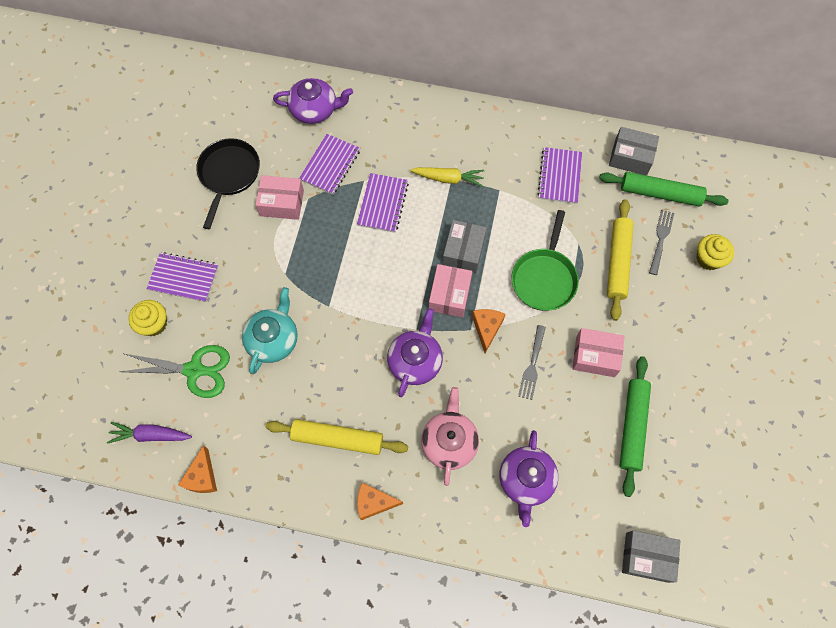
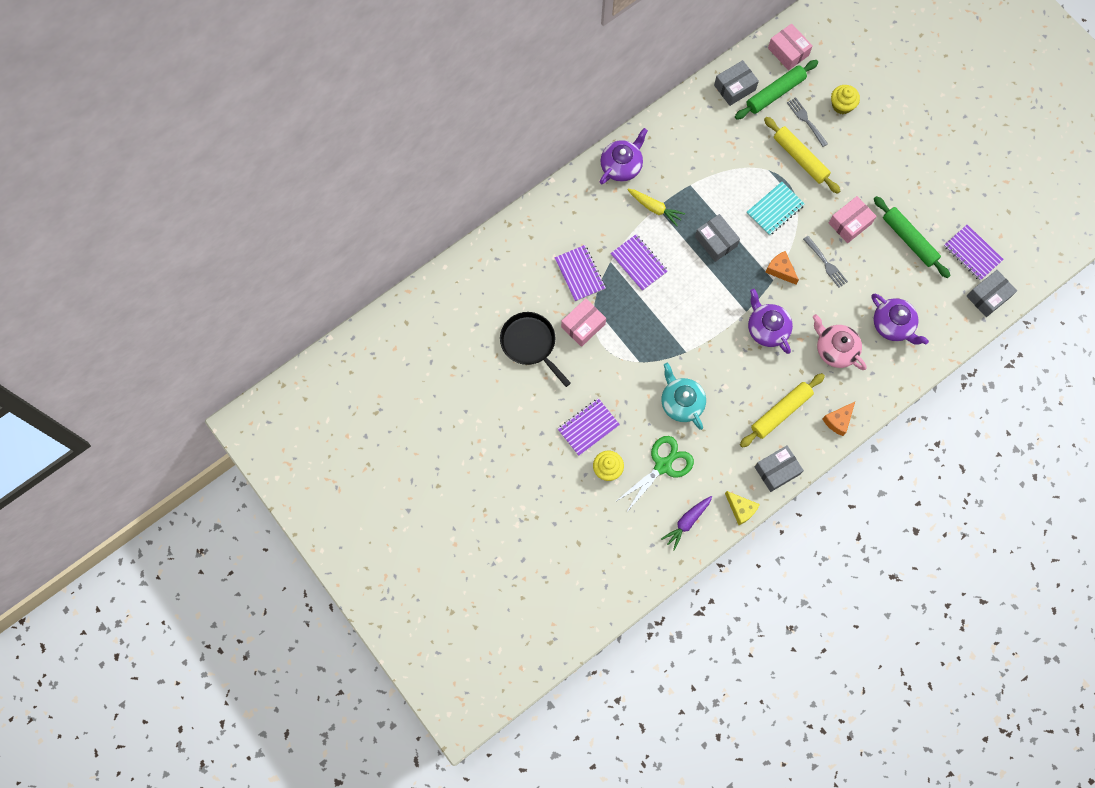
camera: 50 degrees left, 5 degrees up
orange cheese [178,445,217,493] -> yellow cheese [725,491,760,525]
purple teapot [273,78,353,124] -> purple teapot moved to [600,128,648,184]
yellow carrot [411,167,484,187] -> yellow carrot turned 75 degrees clockwise [628,189,685,226]
pink box [429,264,472,318] -> pink box moved to [768,23,813,70]
green pan [512,210,579,311] -> turquoise notebook [747,182,805,235]
purple notebook [537,147,582,204] -> purple notebook moved to [944,225,1004,281]
none -> grey box [755,445,804,492]

